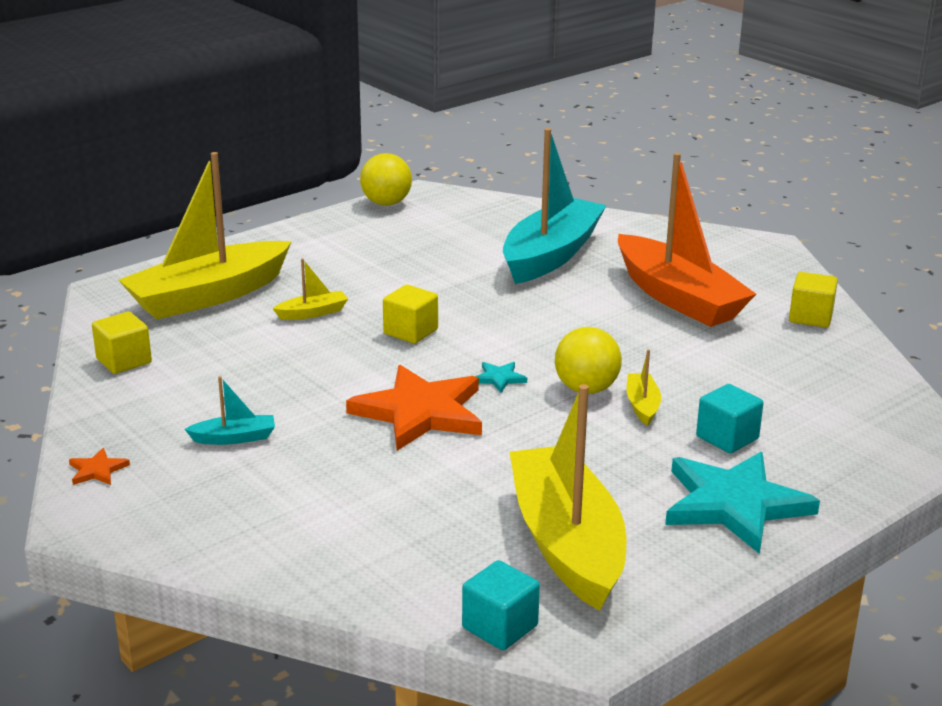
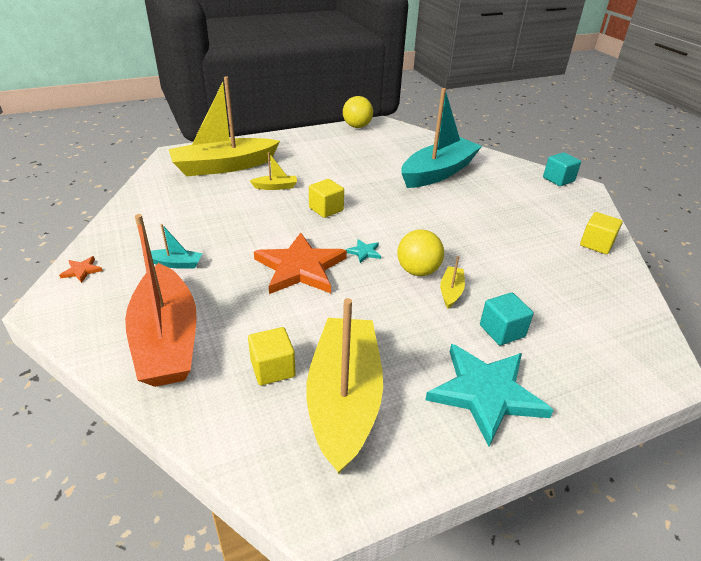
camera: 15 degrees right, 10 degrees up
yellow cube [92,312,152,374] -> yellow cube moved to [248,327,296,386]
turquoise cube [462,560,540,650] -> turquoise cube moved to [543,152,581,186]
orange boat [618,153,756,327] -> orange boat moved to [125,214,197,387]

